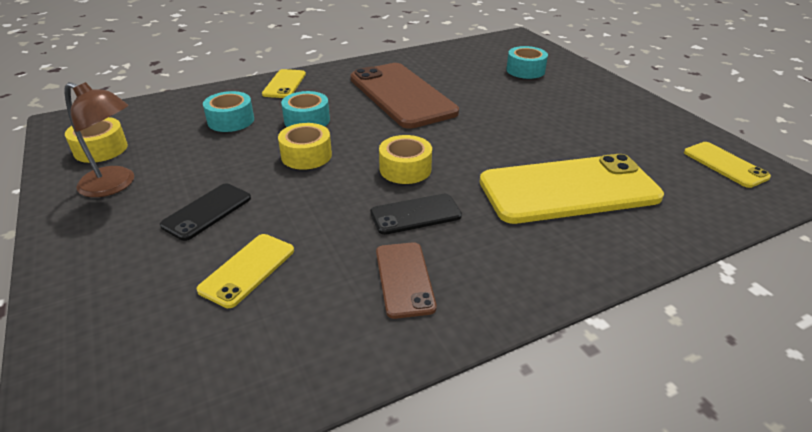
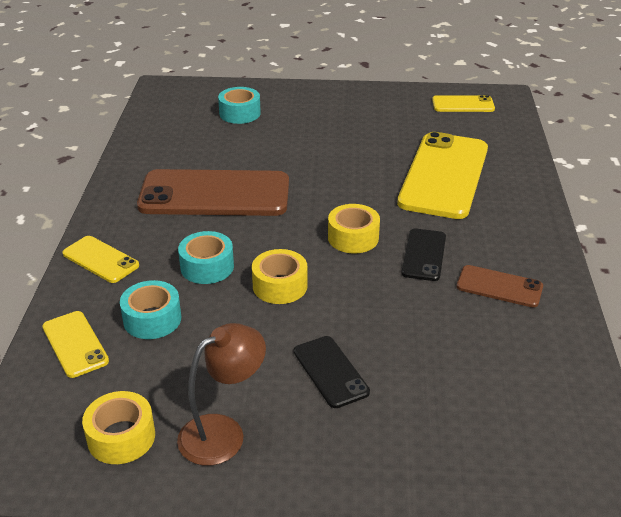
camera: 60 degrees left, 0 degrees up
yellow phone [197,234,294,308] -> yellow phone moved to [42,311,109,378]

